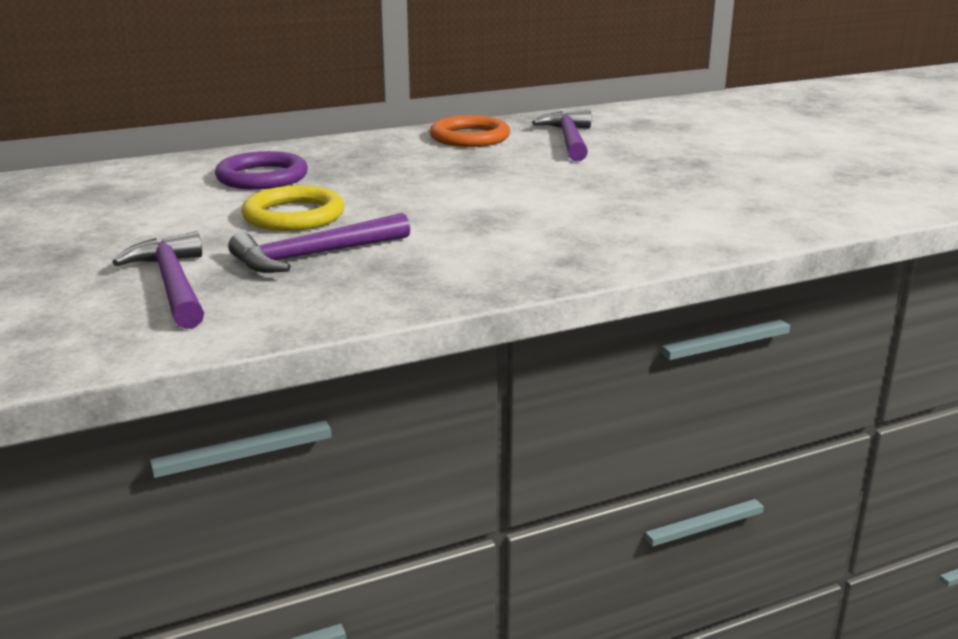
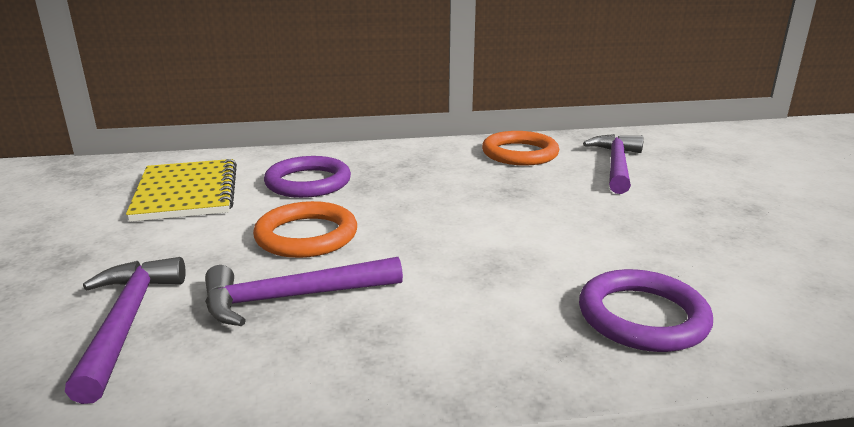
camera: 15 degrees right, 0 degrees up
yellow ring [242,185,344,231] -> orange ring [253,201,357,258]
none -> yellow notebook [126,159,237,222]
none -> purple ring [579,269,713,352]

